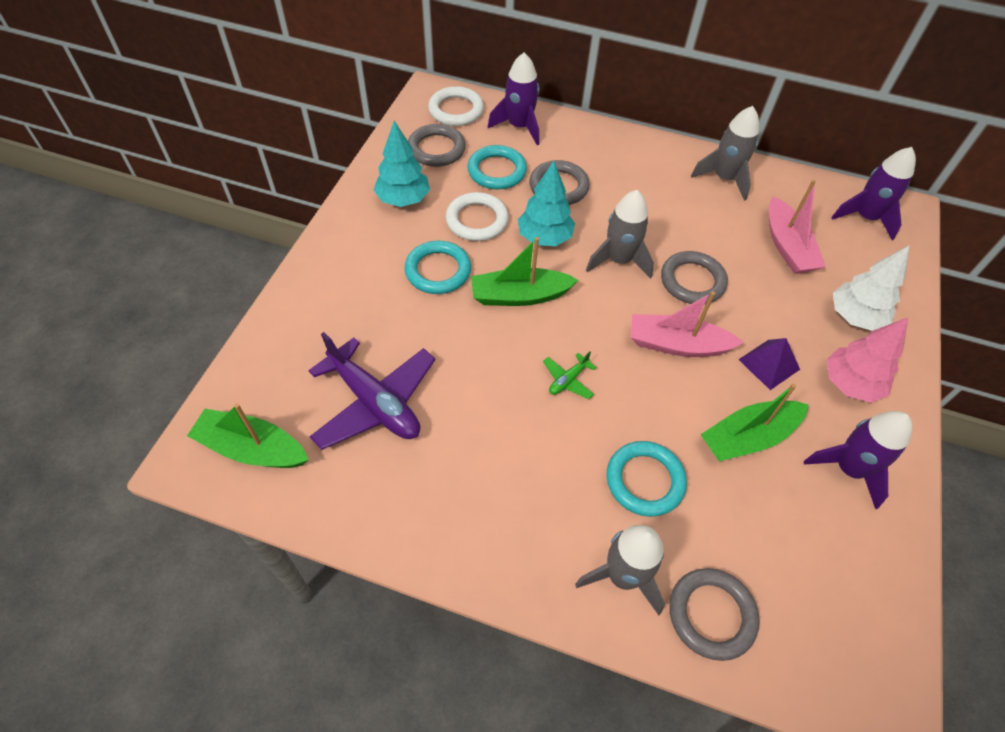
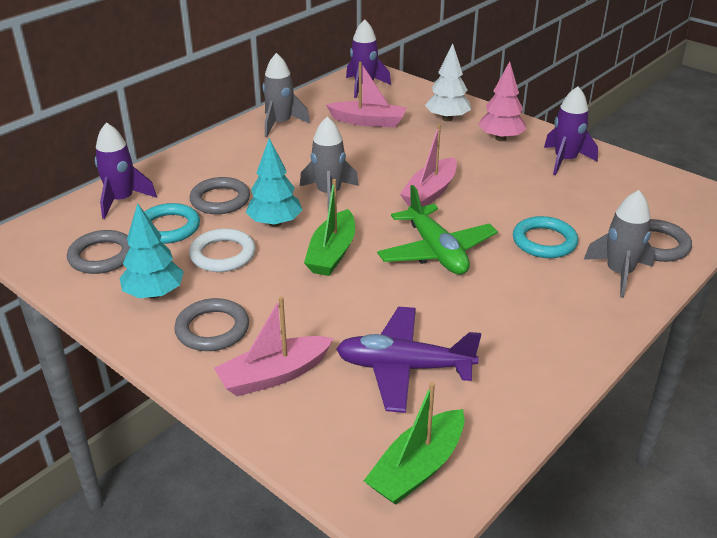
camera: 65 degrees left, 20 degrees down
purple plane [308,332,436,450] -> purple plane turned 150 degrees counterclockwise [336,307,481,413]
turquoise ring [404,241,471,294] -> none
white ring [428,86,484,126] -> none
green plane [543,351,596,399] -> green plane [377,185,498,275], size x2.28
grey ring [661,251,728,304] -> grey ring moved to [174,298,249,351]
green boat [701,384,809,461] -> none
purple pyramid [738,338,800,390] -> none
none -> pink boat [214,296,334,396]

